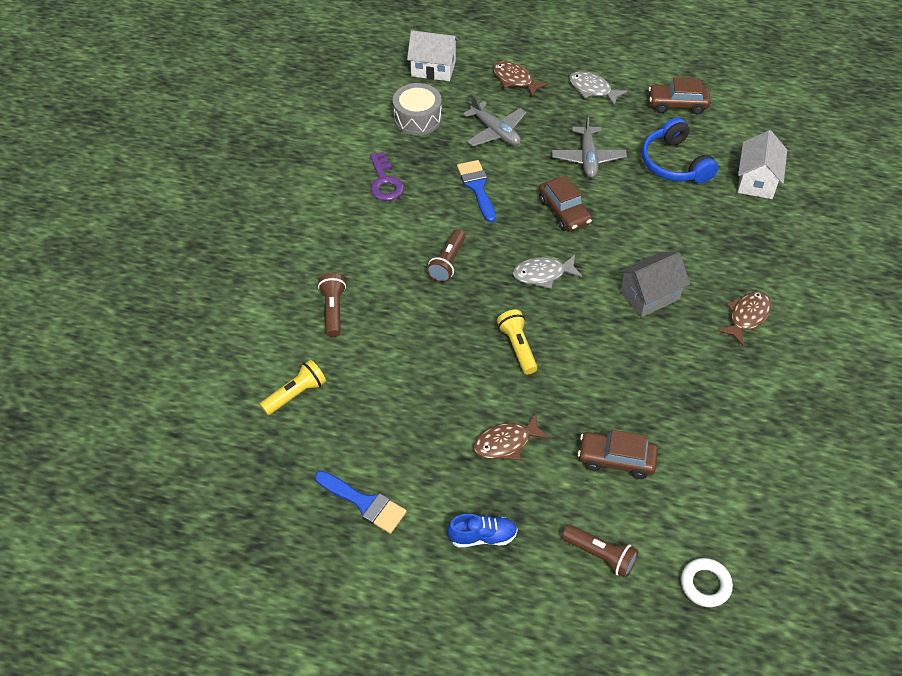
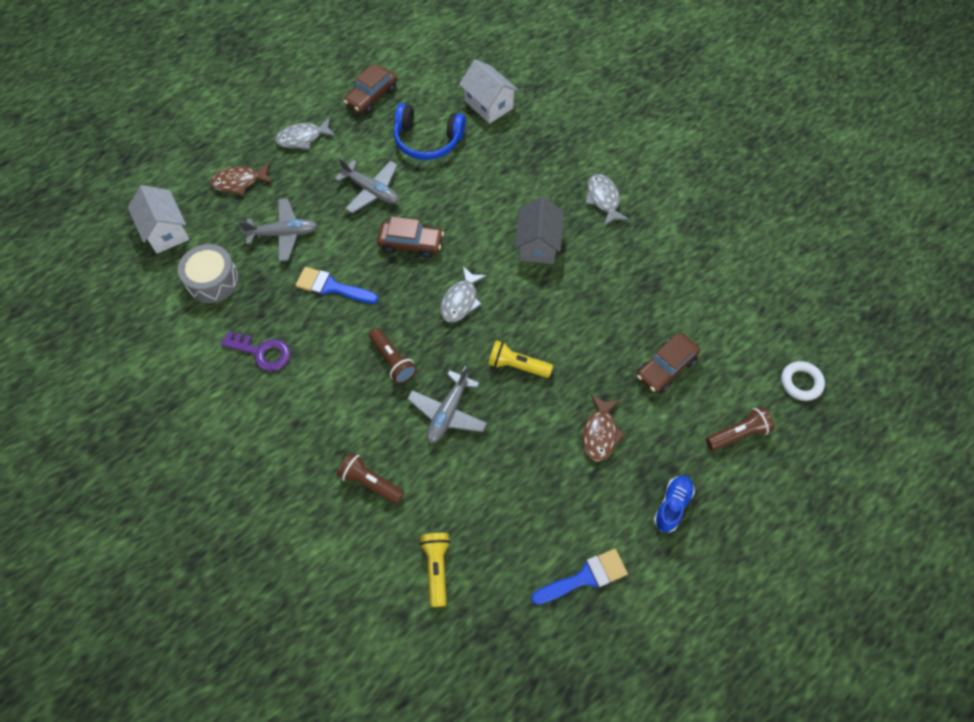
camera: 55 degrees left, 10 degrees up
white house [407,30,459,81] -> white house turned 75 degrees counterclockwise [128,185,189,253]
brown fish [717,292,772,346] -> grey fish [585,174,629,226]
none -> grey plane [407,366,487,443]

